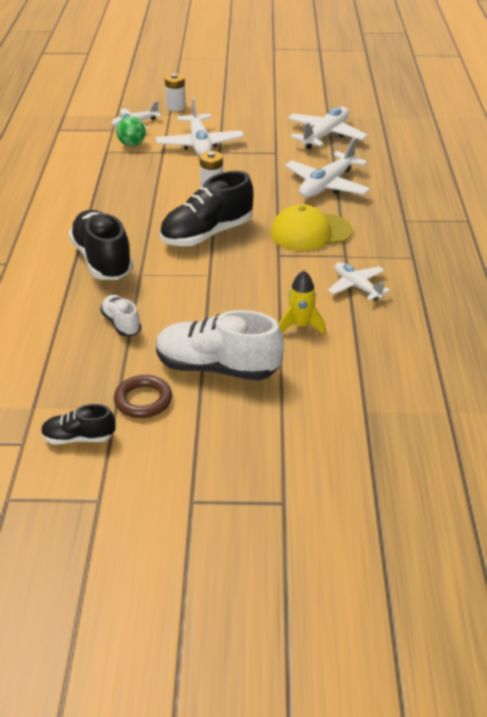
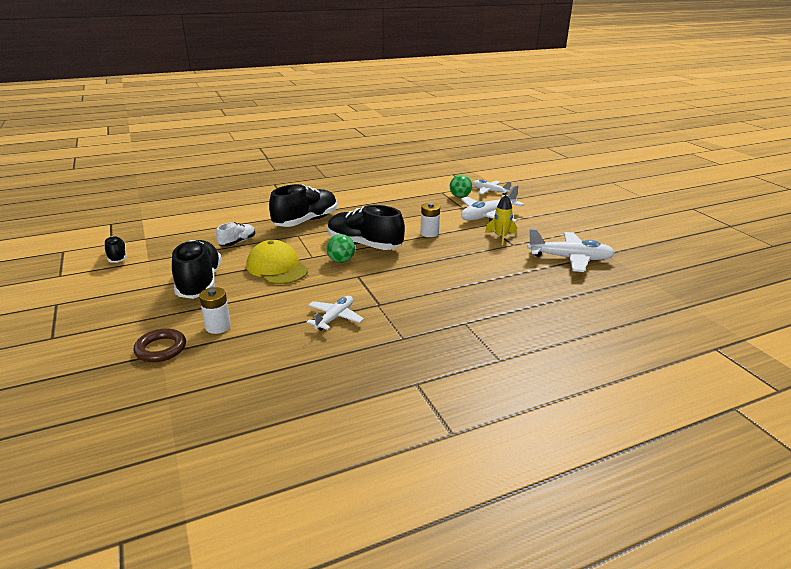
camera: 65 degrees right, 10 degrees down
brown ring [114,375,172,418] -> brown ring moved to [133,328,186,362]
white shoe [156,310,284,380] -> black shoe [172,240,221,299]
white battery [165,74,186,111] -> white battery moved to [199,287,231,334]
yellow cap [270,204,352,251] -> yellow cap moved to [247,240,308,284]
yellow rocket [279,270,326,335] -> yellow rocket moved to [485,195,517,245]
white plane [285,137,370,198] -> none
none -> green ball [326,234,355,263]

